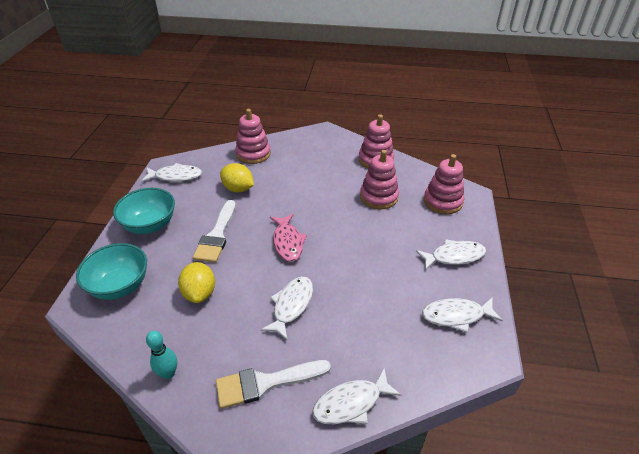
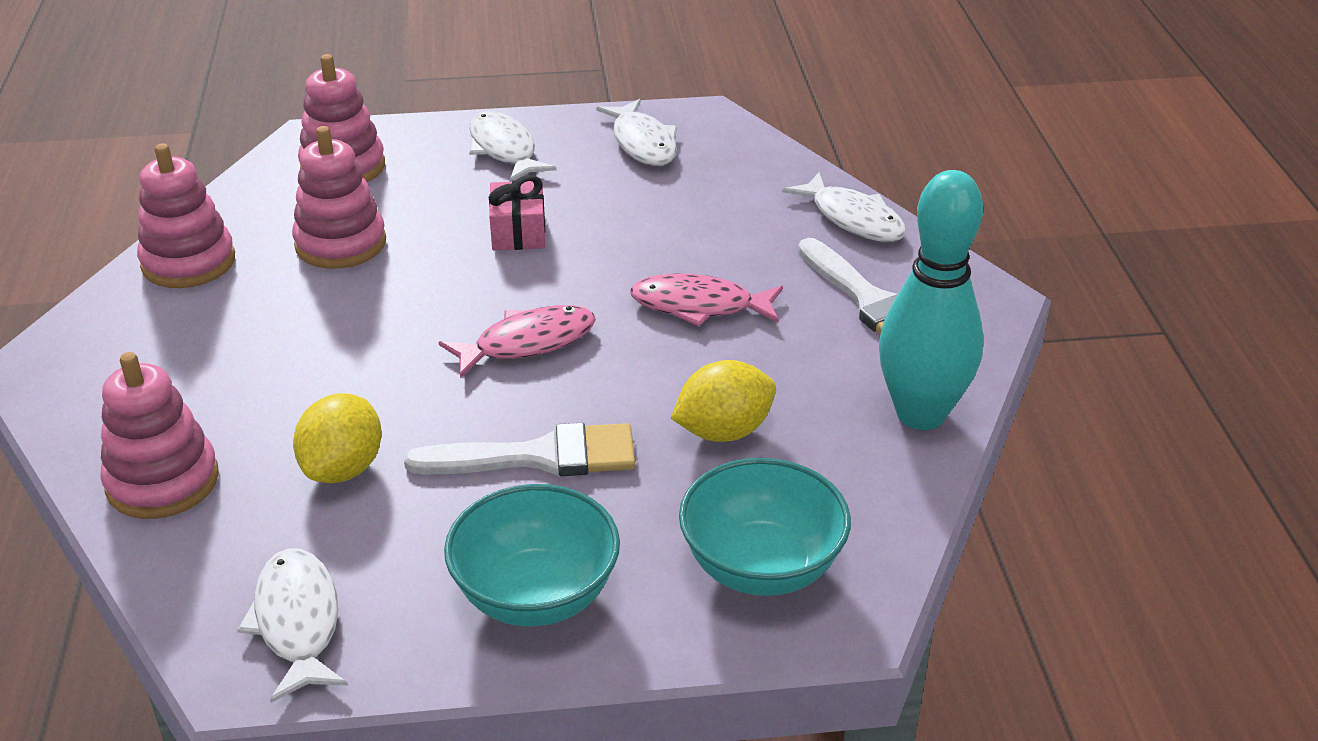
camera: 105 degrees left, 5 degrees down
turquoise bowling pin [146,331,177,379] -> turquoise bowling pin [879,170,984,430], size x2.05
white fish [260,277,313,340] -> pink fish [630,273,783,327]
none -> pink gift [489,175,545,250]

